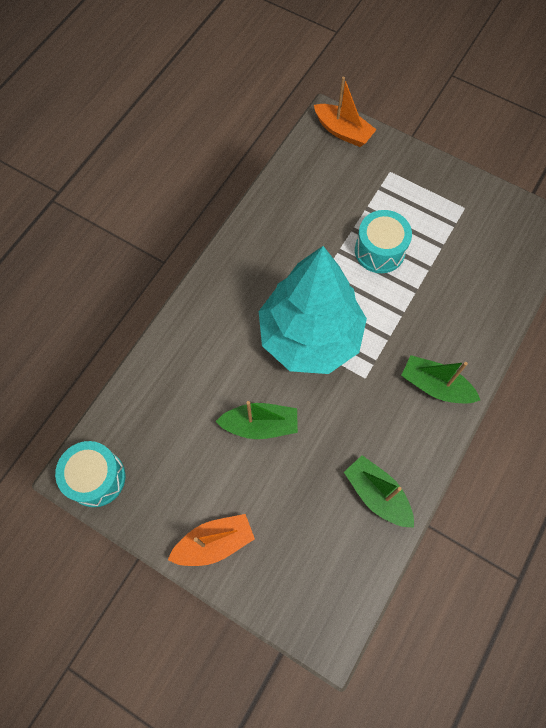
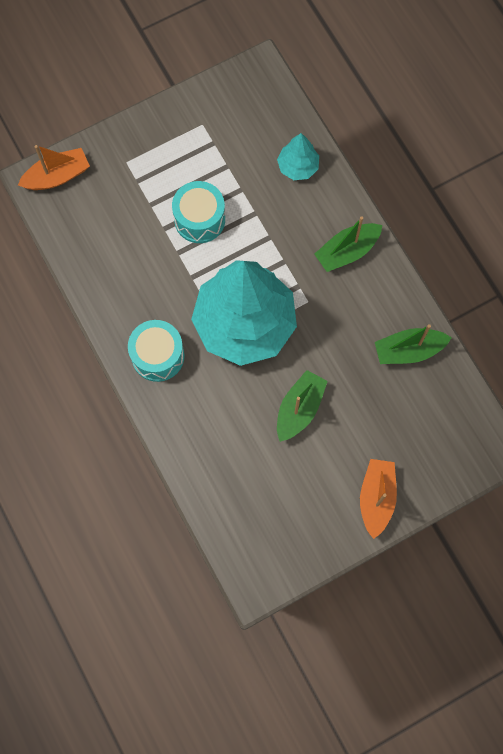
camera: 60 degrees left, 5 degrees up
turquoise drum [55,441,125,507] -> turquoise drum moved to [128,320,185,382]
none -> turquoise tree [277,133,319,180]

